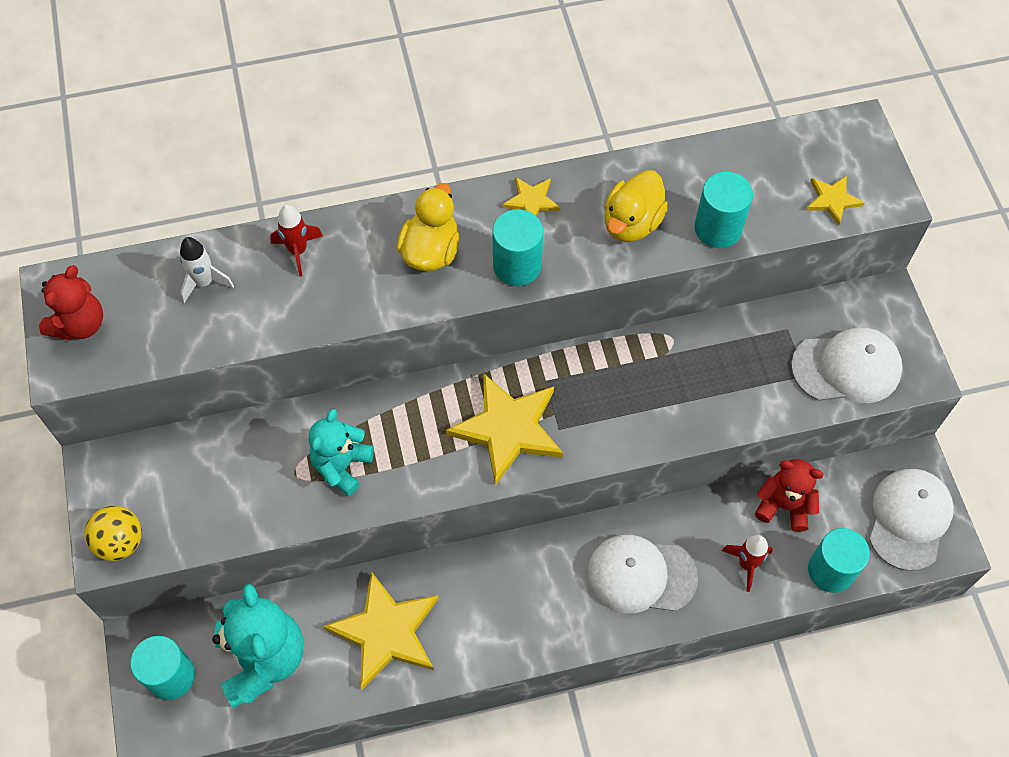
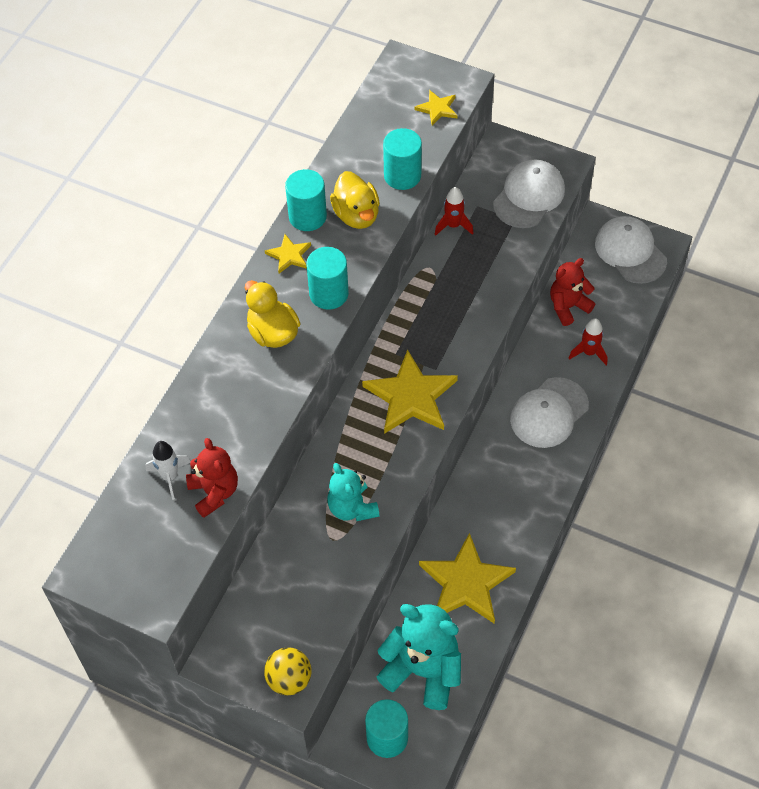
camera: 50 degrees left, 5 degrees down
red teddy bear [39,265,103,340] -> red teddy bear moved to [186,438,238,518]
red rocket [270,205,323,276] -> red rocket moved to [435,187,474,236]
turquoise cylinder [808,528,870,593] -> turquoise cylinder moved to [285,169,327,231]

